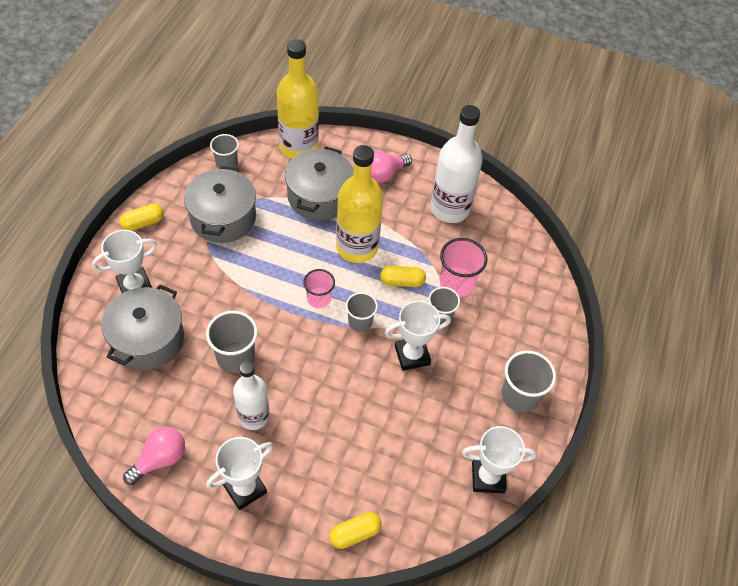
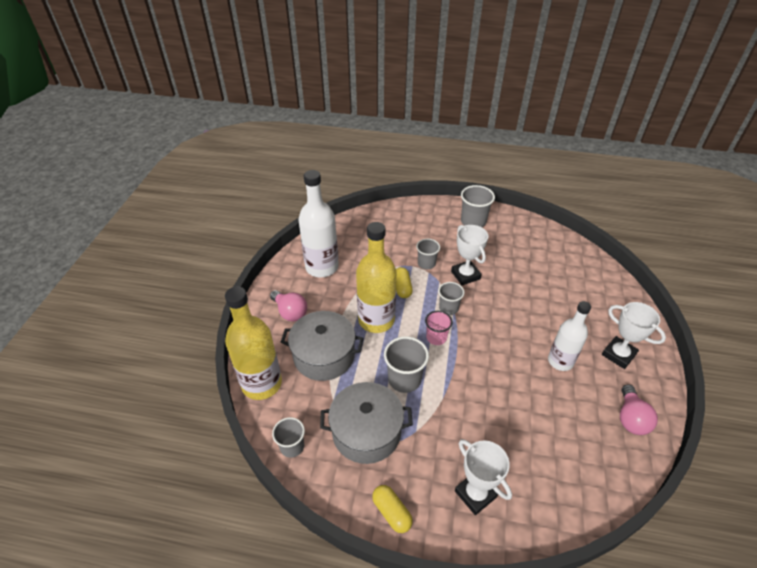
camera: 95 degrees left, 10 degrees down
grey pot [101,284,184,370] -> none
pink light bulb [123,427,185,485] -> pink light bulb turned 120 degrees counterclockwise [620,384,658,435]
grey cup [206,311,258,373] -> grey cup moved to [384,336,429,393]
yellow capsule [329,512,382,549] -> none
pink cup [440,238,488,297] -> none
white trophy [462,426,537,493] -> none

